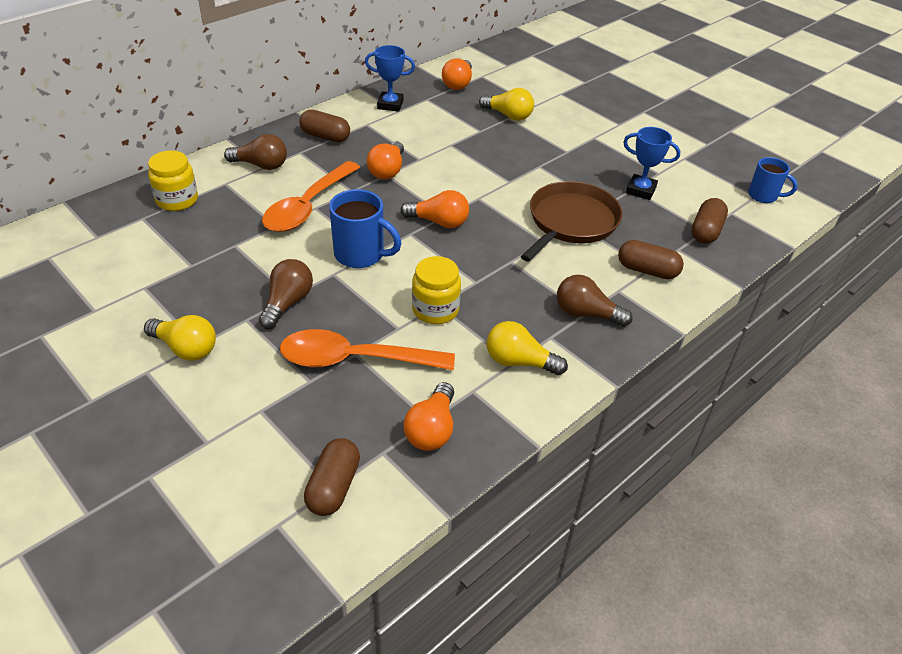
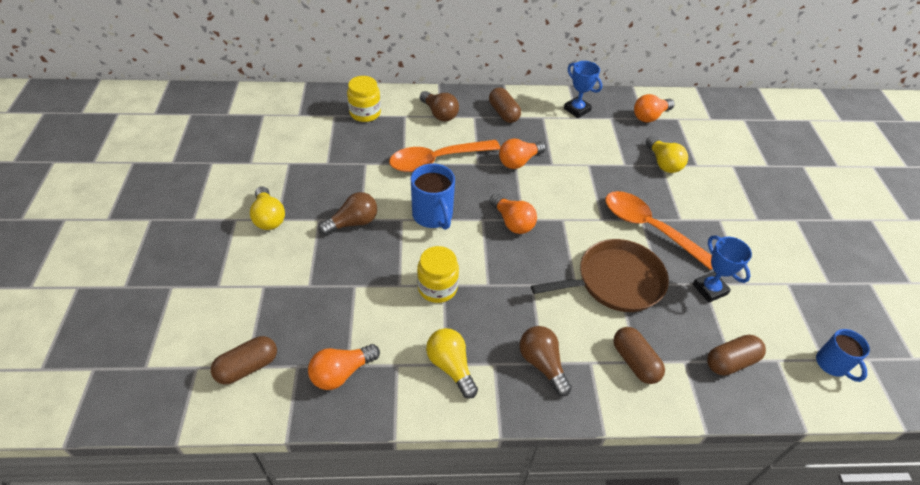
camera: 40 degrees right, 5 degrees up
orange spoon [280,329,455,370] -> orange spoon moved to [606,191,712,270]

